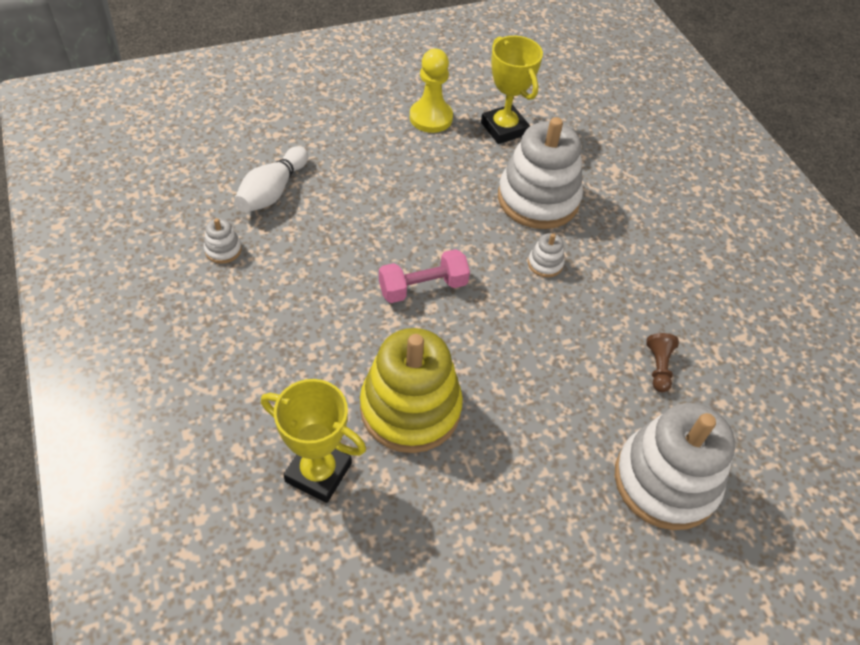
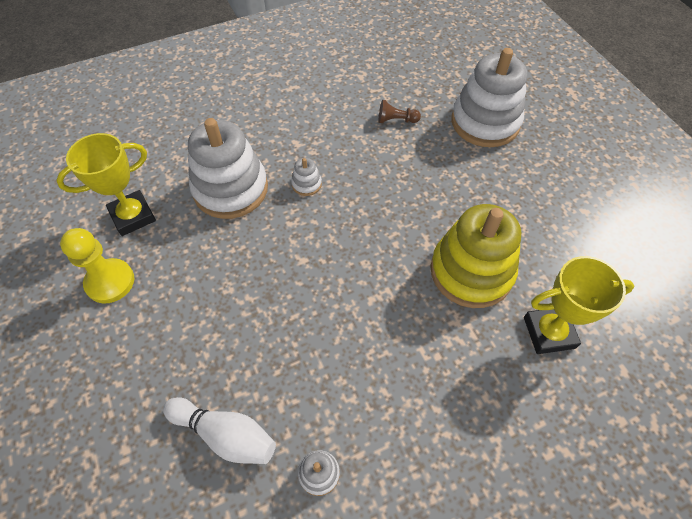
camera: 90 degrees left, 5 degrees up
yellow trophy [261,379,366,503] -> yellow trophy turned 60 degrees clockwise [524,256,634,354]
pink dumbbell [379,249,470,303] -> none

